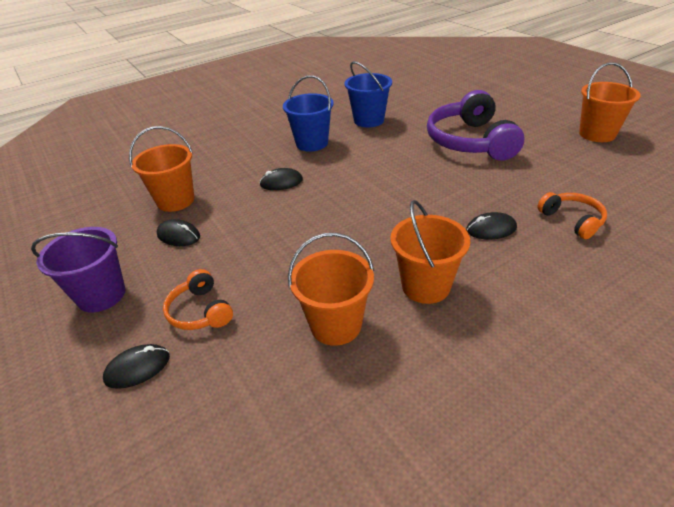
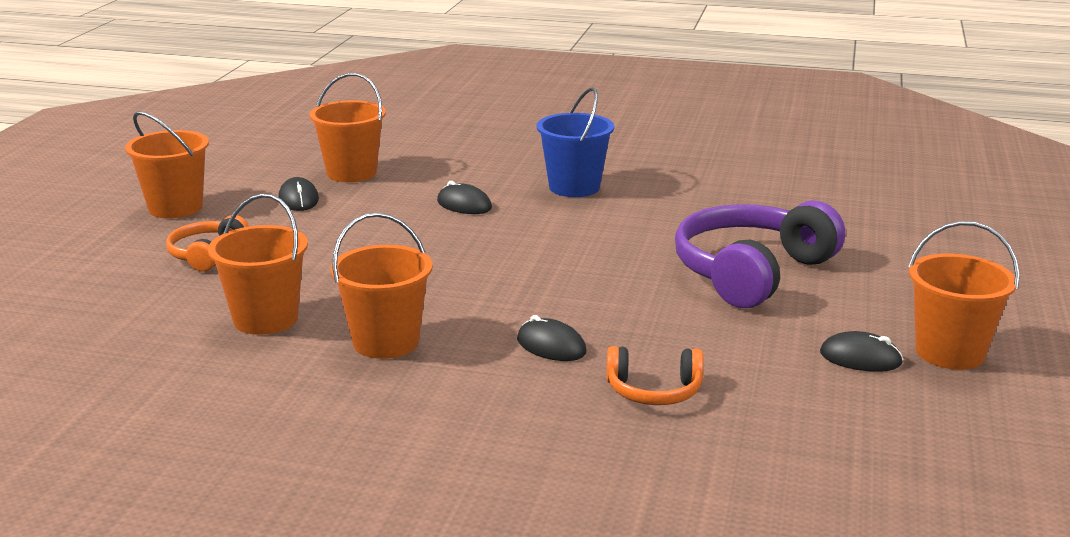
camera: 45 degrees right, 15 degrees down
purple bucket [31,227,125,313] -> orange bucket [125,111,209,219]
black mouse [103,344,170,389] -> black mouse moved to [820,331,903,372]
blue bucket [344,61,392,127] -> none
orange headphones [538,192,607,239] -> orange headphones turned 75 degrees clockwise [607,346,704,405]

